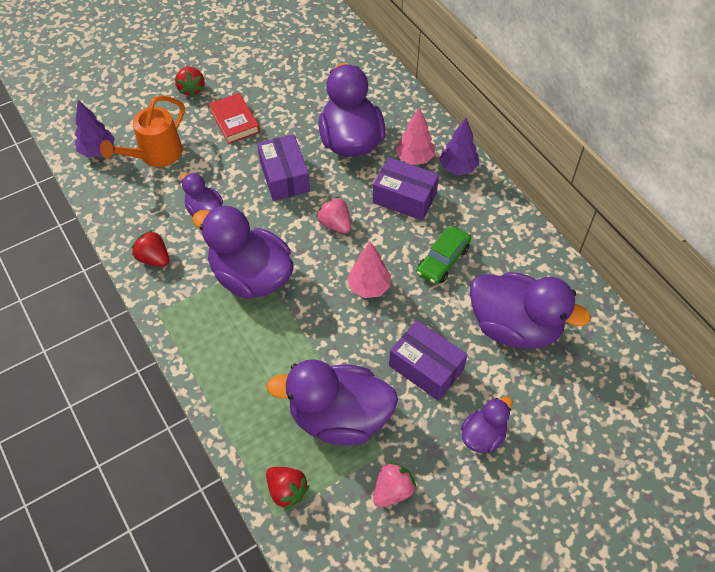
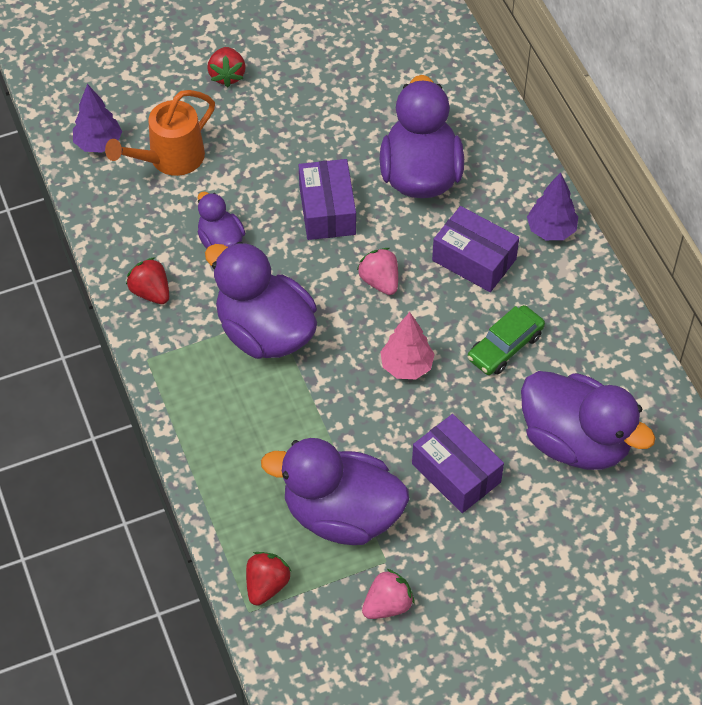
camera: 10 degrees right, 0 degrees up
red book [209,93,260,144] -> none
red strawberry [266,467,309,510] -> red strawberry turned 120 degrees counterclockwise [246,552,292,606]
pink tree [396,107,435,165] -> none
purple duck [461,397,512,453] -> none

